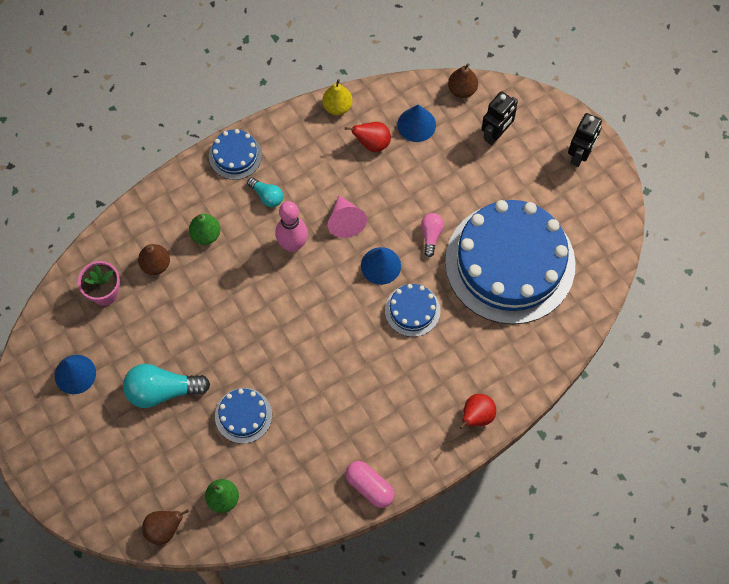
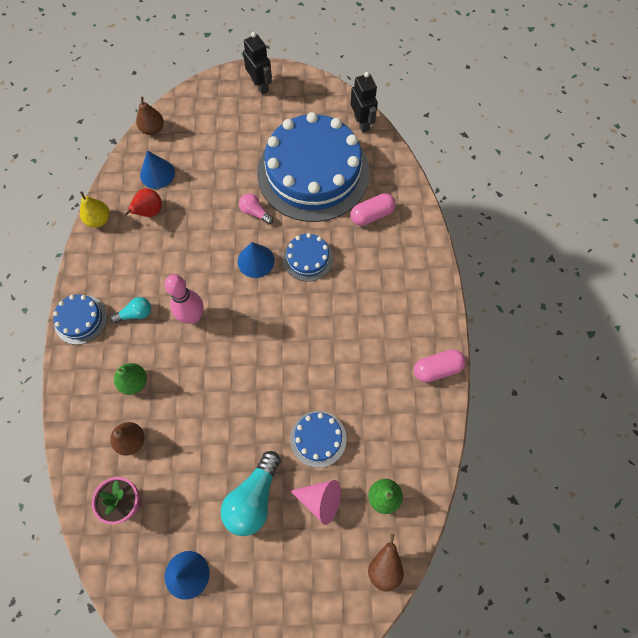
camera: 60 degrees left, 0 degrees up
pink cone [328,195,367,238] -> pink cone moved to [290,480,341,525]
red pear [459,394,496,429] -> none
black robot [481,91,518,145] -> black robot moved to [351,72,378,133]
none -> pink capsule [350,193,396,226]

